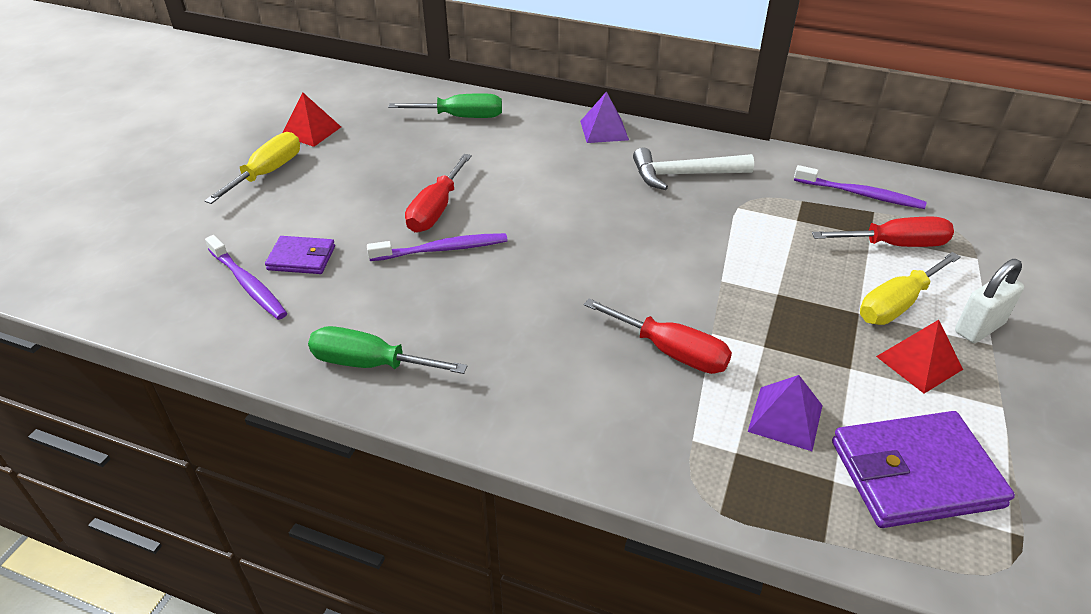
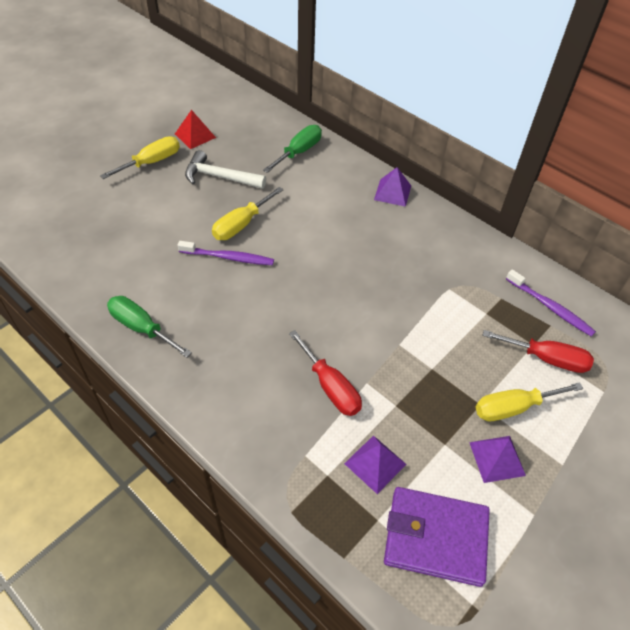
camera: 20 degrees right, 10 degrees up
purple toothbrush [205,235,287,320] -> none
purple wallet [265,236,335,274] -> none
green screwdriver [388,93,502,118] -> green screwdriver turned 75 degrees counterclockwise [263,125,322,173]
red screwdriver [405,154,472,232] -> yellow screwdriver [212,187,283,240]
white hammer [633,147,754,190] -> white hammer moved to [185,150,266,189]
red pyramid [876,320,963,394] -> purple pyramid [469,436,526,483]
white padlock [955,259,1024,343] -> none

